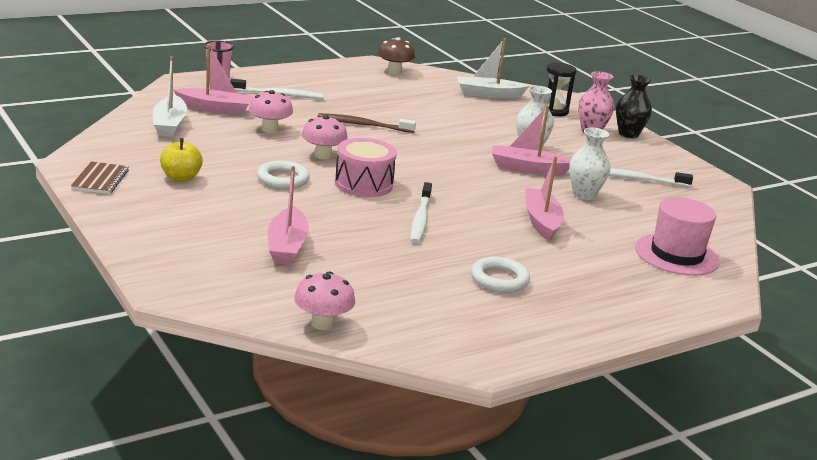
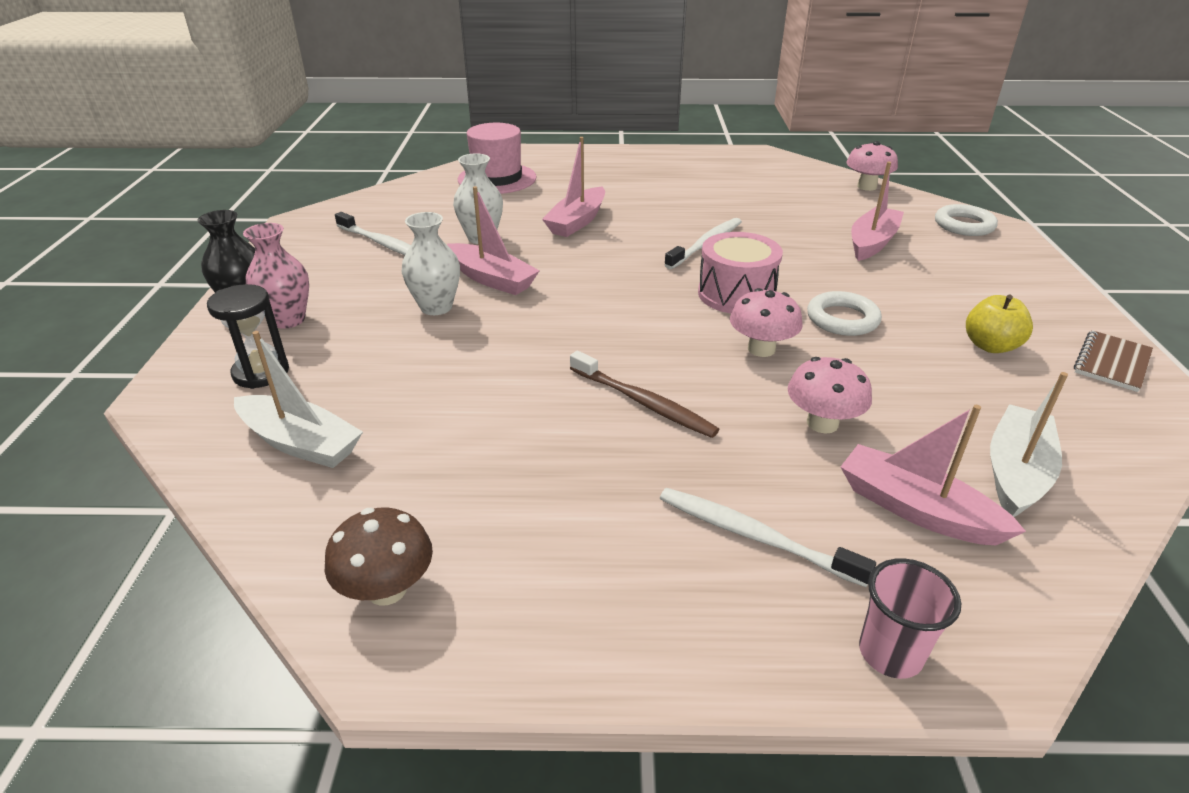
camera: 145 degrees left, 10 degrees up
white ring [471,257,530,293] -> white ring moved to [935,204,998,236]

